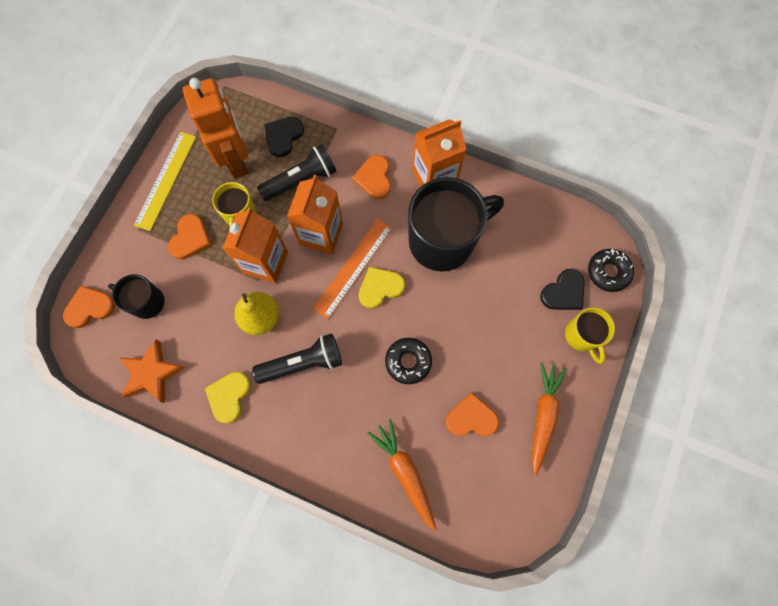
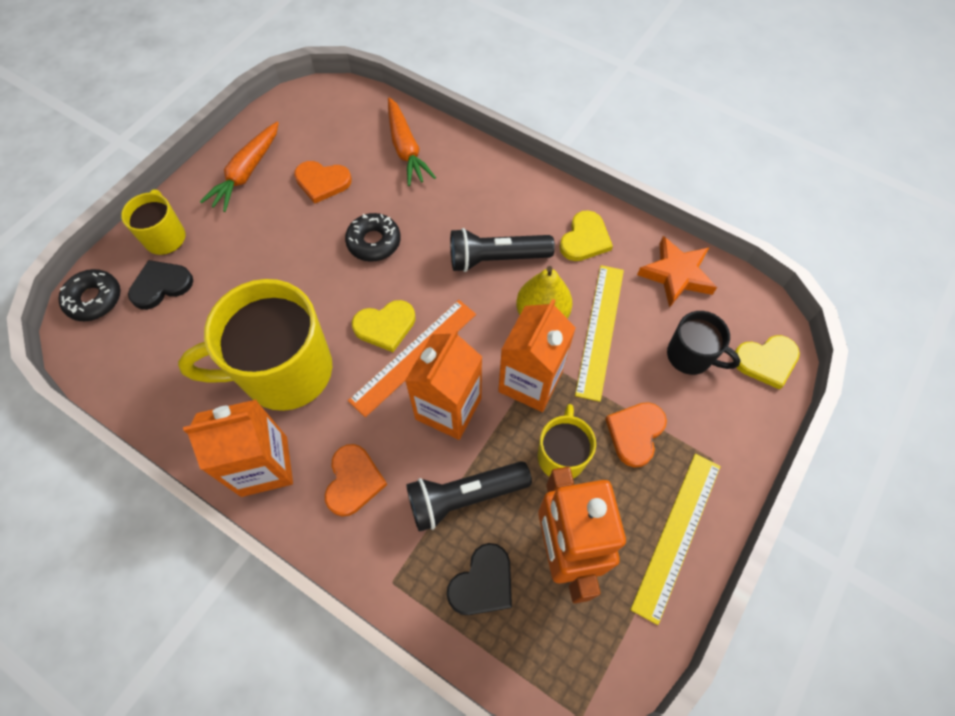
camera: 170 degrees left, 10 degrees down
orange heart [63,285,115,328] -> yellow heart [735,335,800,390]
black mug [408,177,504,272] -> yellow mug [178,279,332,411]
none -> yellow ruler [575,265,624,402]

